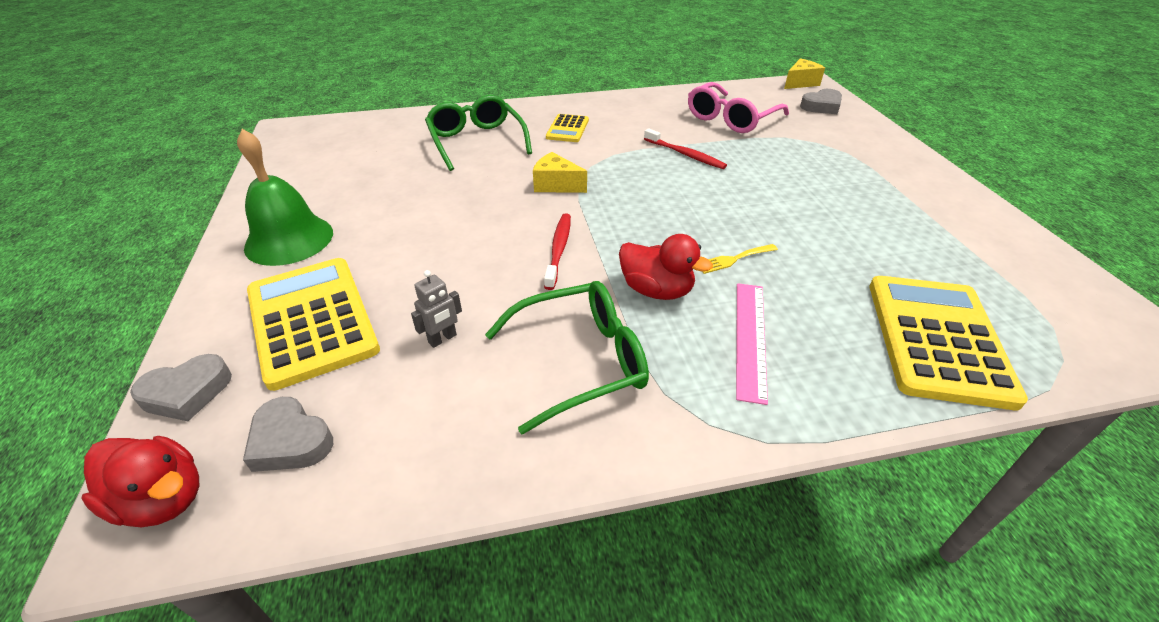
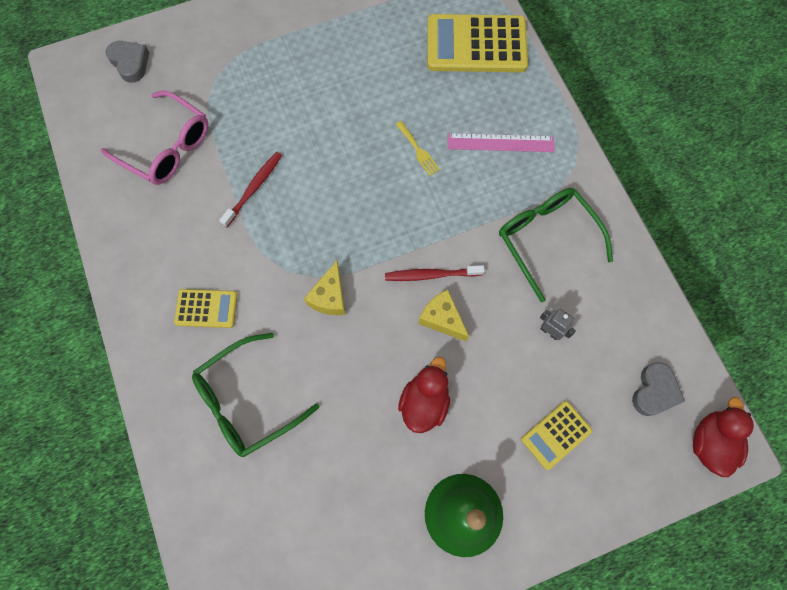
camera: 100 degrees left, 30 degrees up
grey heart [130,354,232,421] -> none
yellow calculator [247,258,380,391] -> yellow calculator [521,401,592,470], size x0.52
red duck [619,234,713,300] -> red duck moved to [398,357,450,433]
yellow cheese [784,58,825,89] -> yellow cheese moved to [418,290,469,342]

